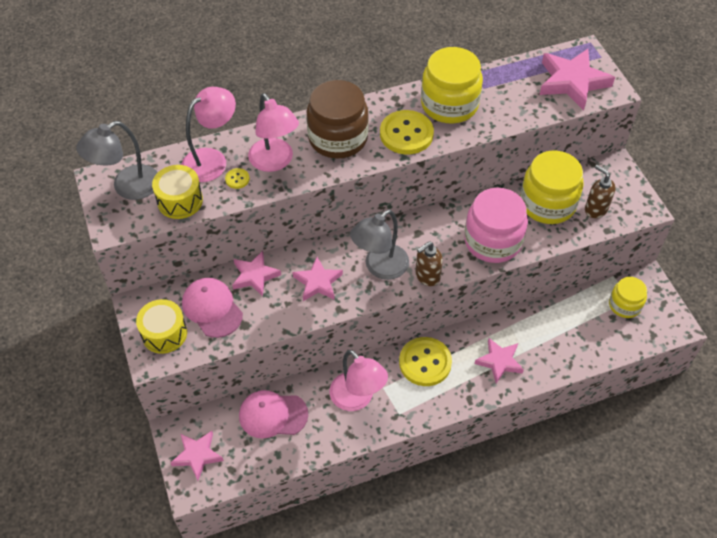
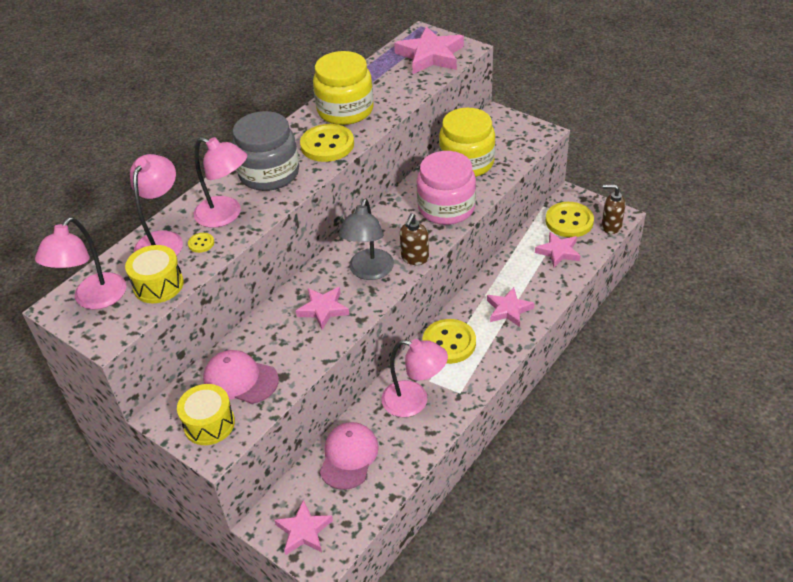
camera: 30 degrees left, 10 degrees down
grey lamp [76,121,158,200] -> pink lamp [35,217,126,309]
pink star [232,251,281,297] -> pink star moved to [535,231,580,268]
pink cap [239,390,308,438] -> pink cap turned 135 degrees clockwise [320,422,379,490]
brown jar [307,80,369,159] -> grey jar [232,111,299,191]
brown soap dispenser [585,165,616,218] -> brown soap dispenser moved to [602,184,625,234]
yellow jar [609,277,647,318] -> yellow button [546,202,594,237]

